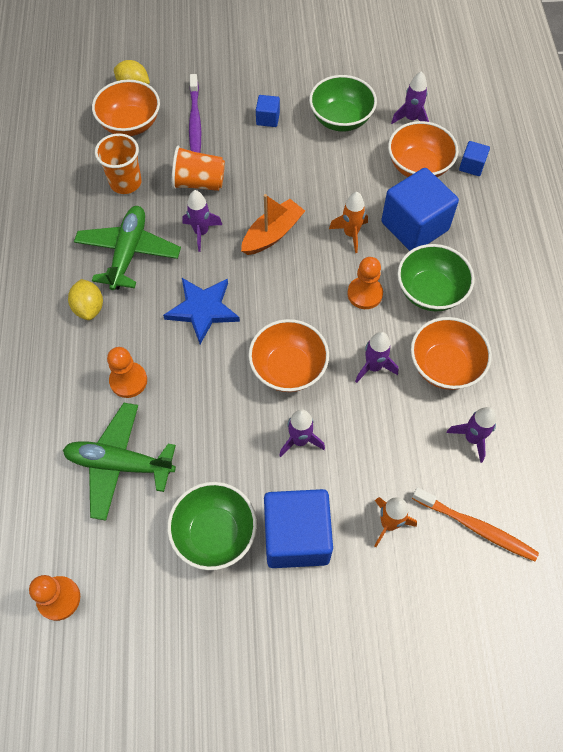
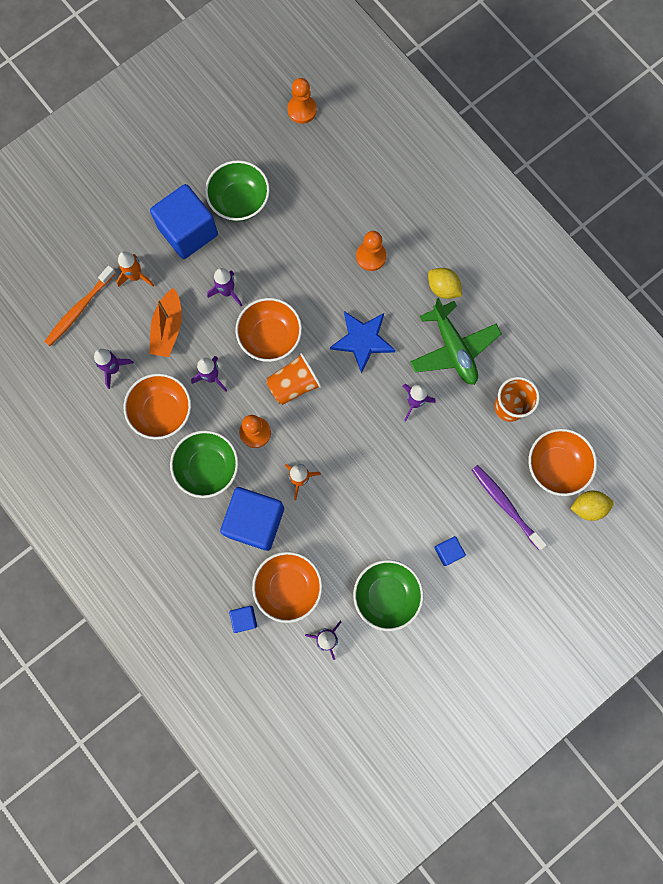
camera: 145 degrees right, 15 degrees up
green plane [63,403,176,521] -> none
orange cup [172,146,225,191] -> orange cup moved to [266,353,322,405]
orange boat [241,194,305,255] -> orange boat moved to [149,288,182,357]
orange toothbrush [412,487,539,562] -> orange toothbrush turned 45 degrees counterclockwise [44,265,116,346]

